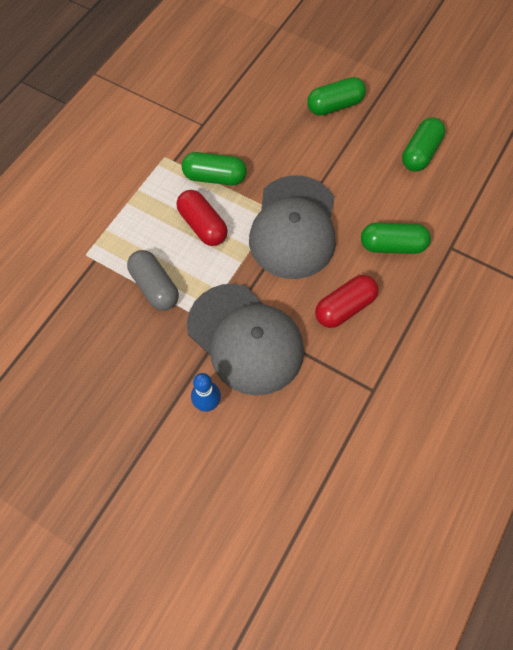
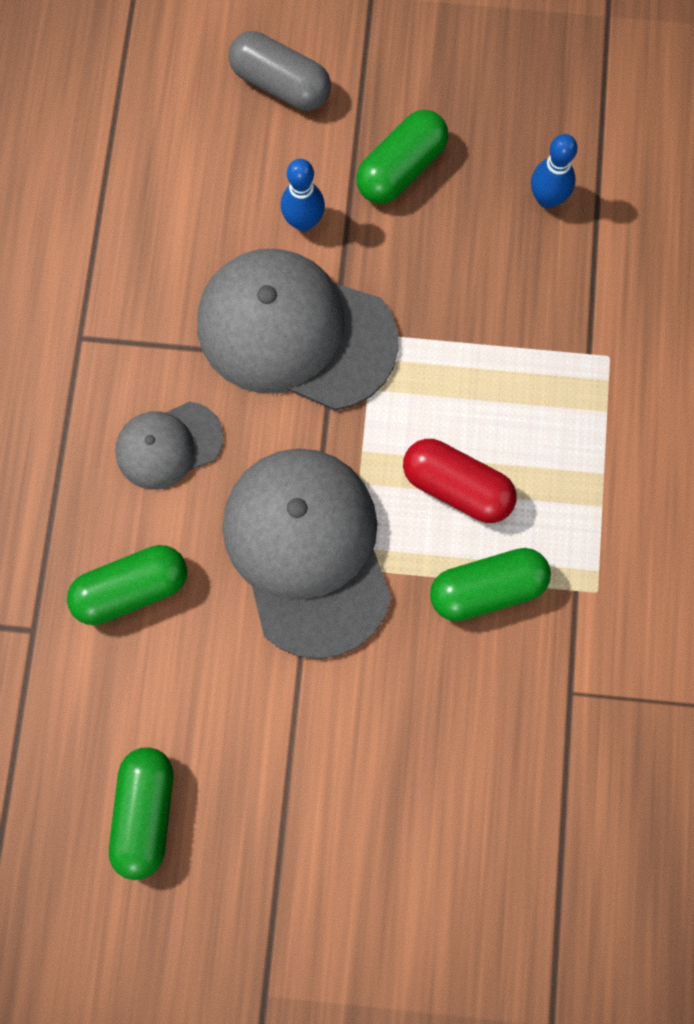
camera: 155 degrees right, 10 degrees up
grey capsule [127,250,179,311] -> grey capsule moved to [229,31,331,111]
green capsule [307,77,366,116] -> green capsule moved to [356,110,448,204]
red capsule [315,275,378,328] -> grey cap [116,401,223,490]
none -> blue bowling pin [531,134,577,208]

